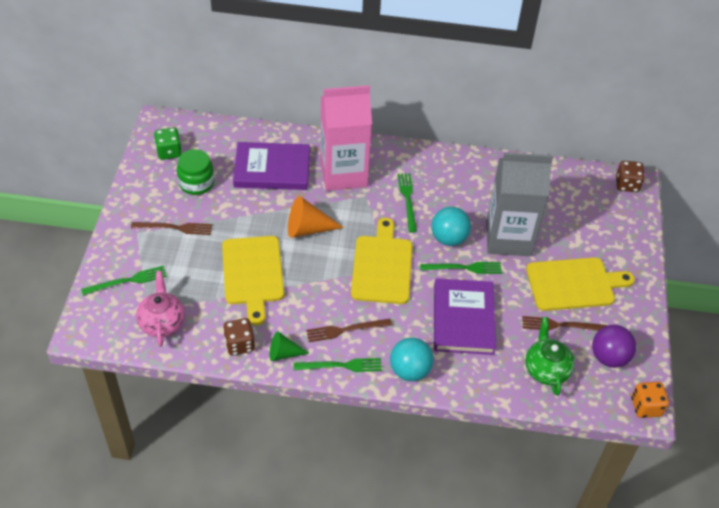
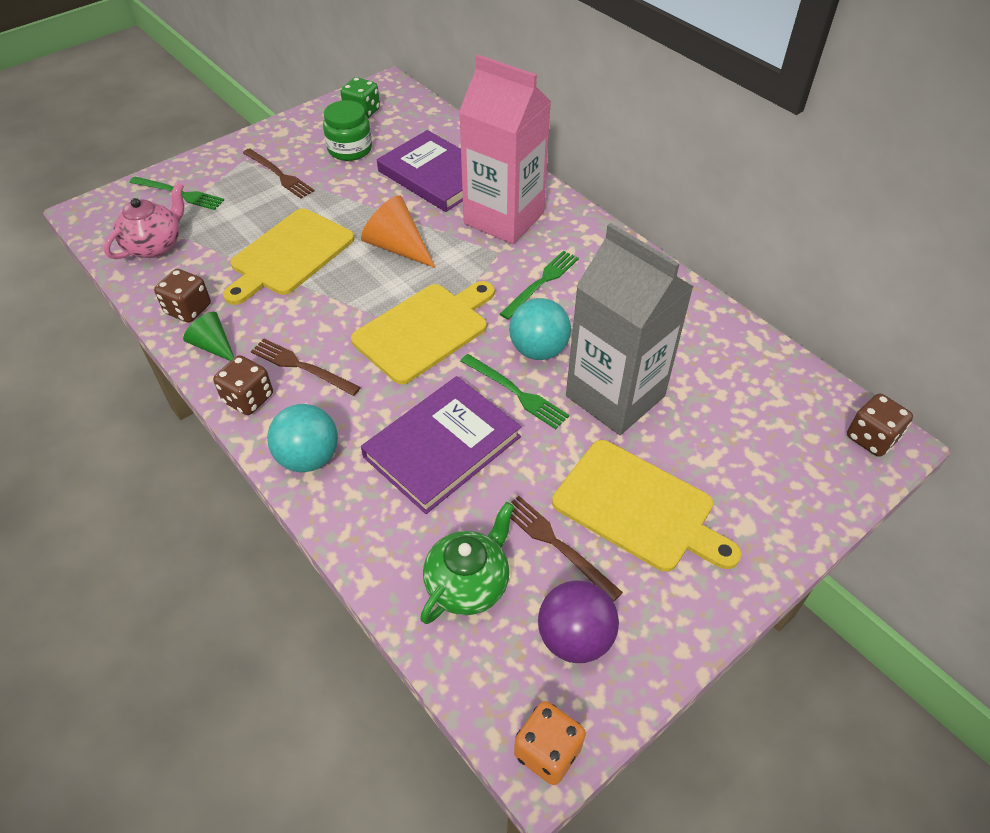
camera: 45 degrees right, 0 degrees up
green fork [293,358,382,372] -> brown dice [213,355,273,415]

